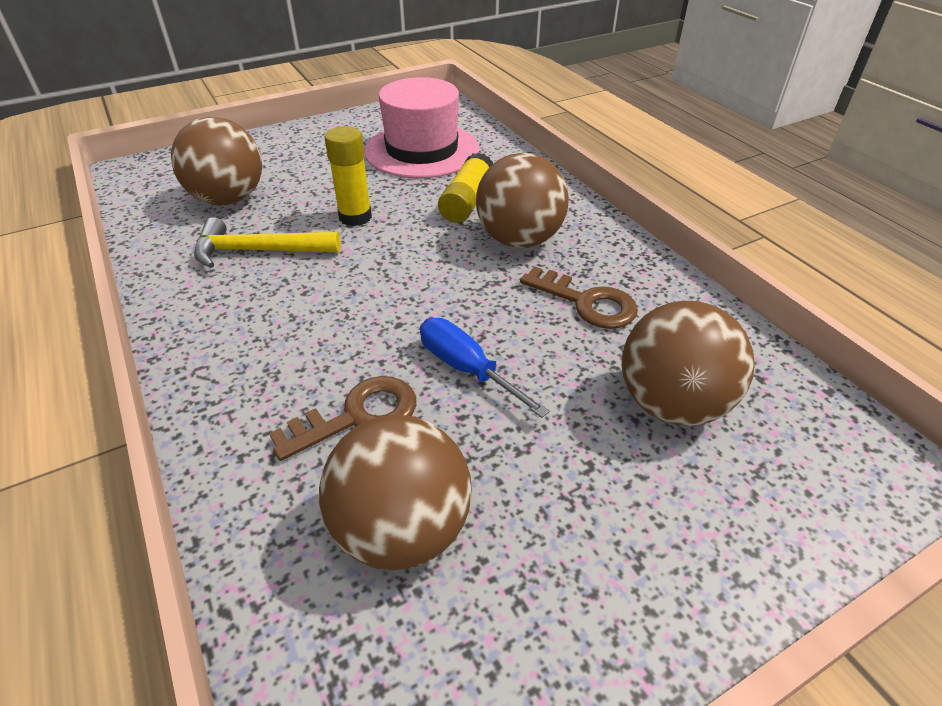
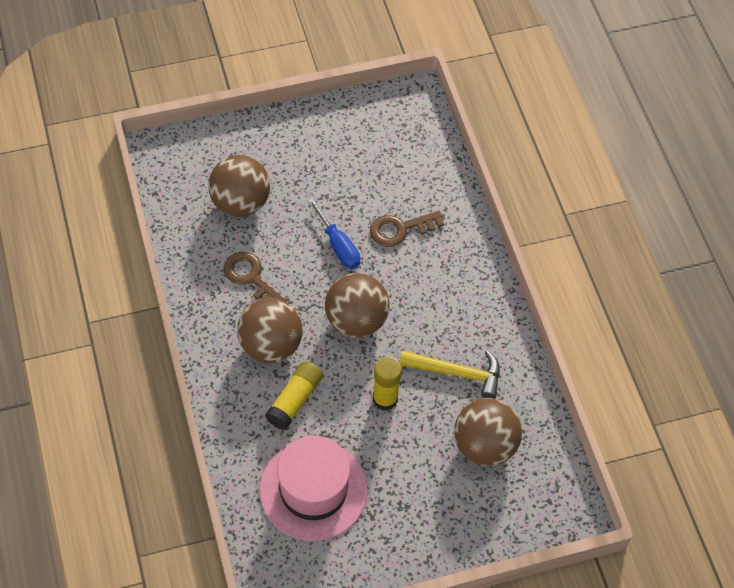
camera: 170 degrees left, 15 degrees up
brown ball [319,414,472,570] -> brown ball moved to [325,273,389,338]

